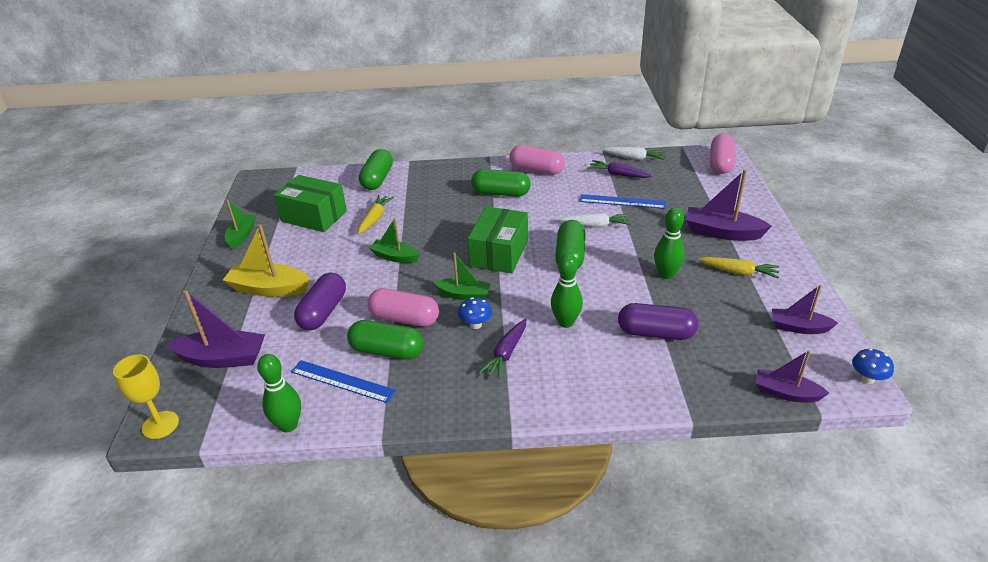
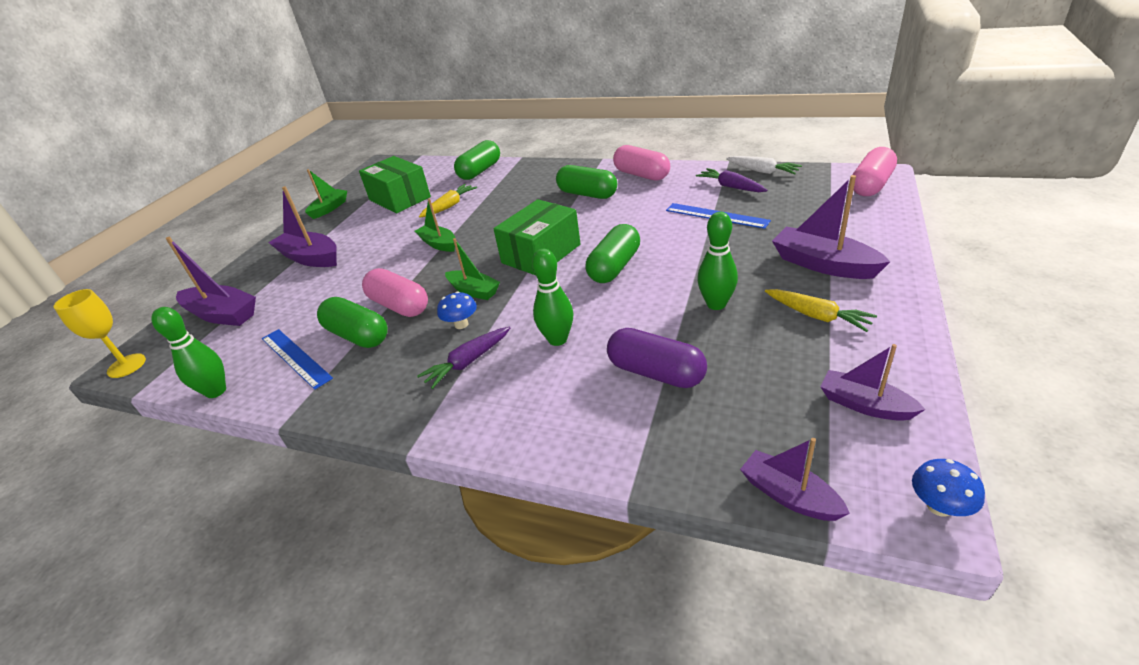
camera: 25 degrees right, 0 degrees up
yellow boat [223,224,310,297] -> purple boat [268,186,337,267]
purple capsule [294,273,346,330] -> none
white carrot [559,213,631,227] -> none

